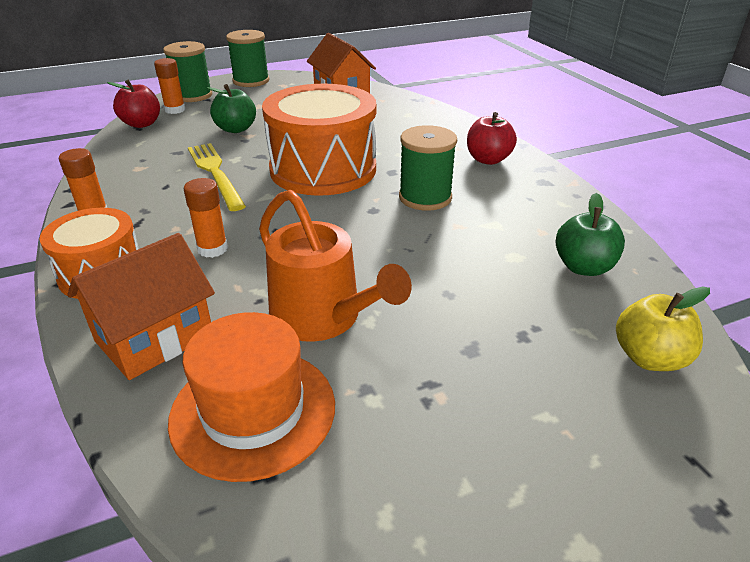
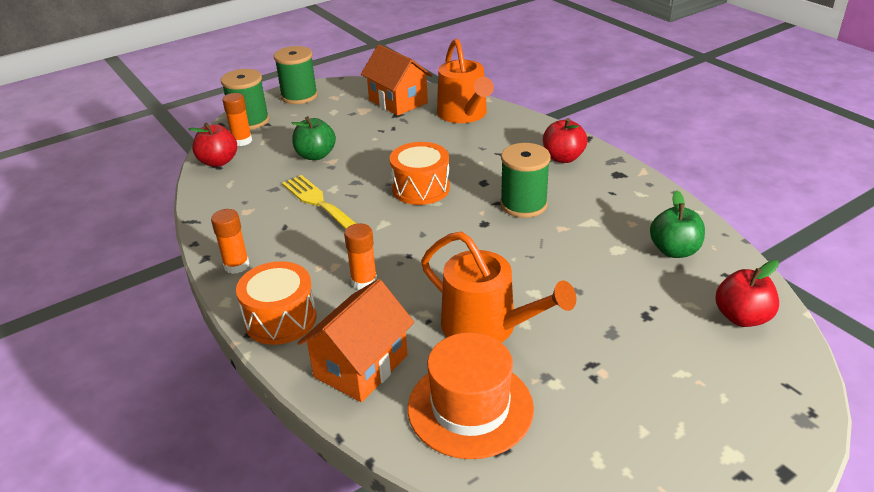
camera: 10 degrees left, 0 degrees up
orange drum [262,84,376,196] -> orange drum [390,142,450,205], size x0.59
yellow apple [616,287,710,371] -> red apple [715,260,779,327]
none -> orange watering can [437,39,494,123]

